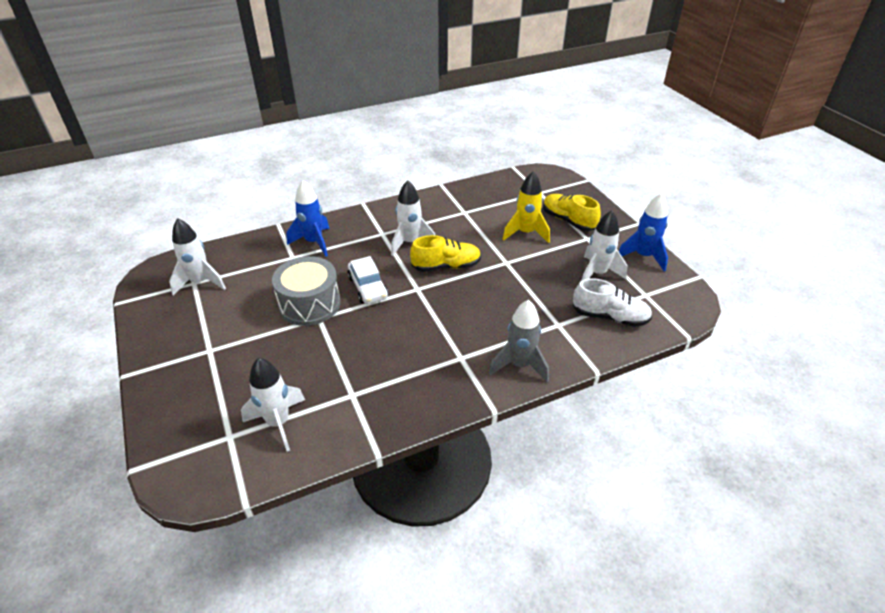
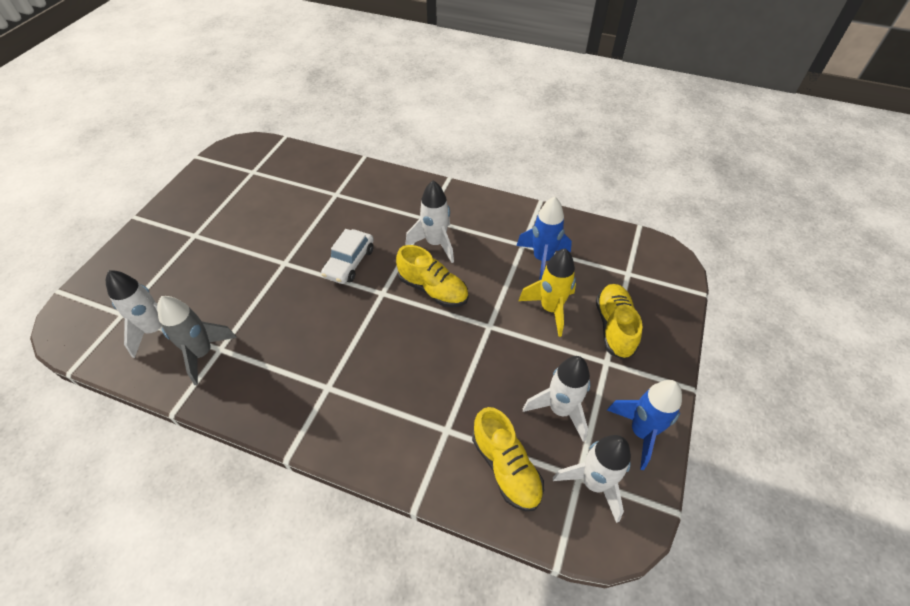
camera: 45 degrees right, 10 degrees up
white rocket [169,218,226,295] -> white rocket moved to [553,435,631,523]
grey drum [272,256,340,326] -> none
blue rocket [286,180,330,257] -> blue rocket moved to [517,197,572,280]
grey rocket [489,300,549,383] -> grey rocket moved to [157,296,237,385]
white shoe [573,278,652,327] -> yellow shoe [472,407,544,511]

